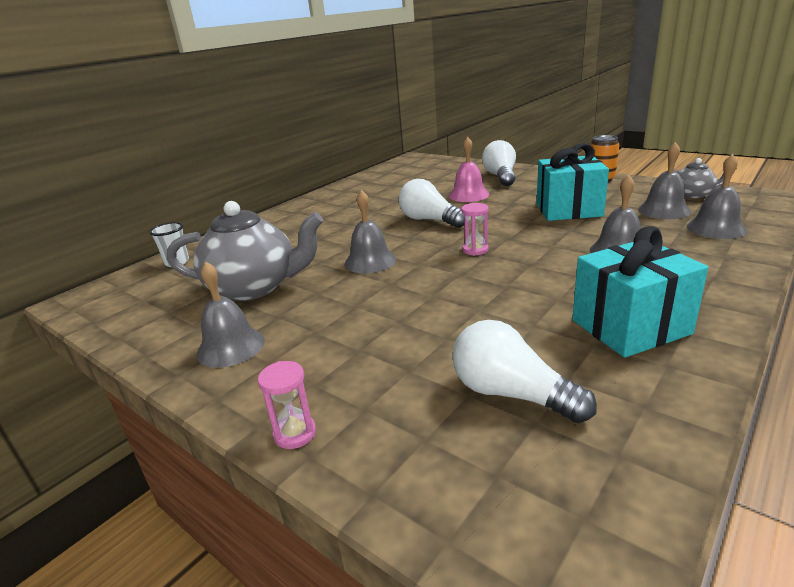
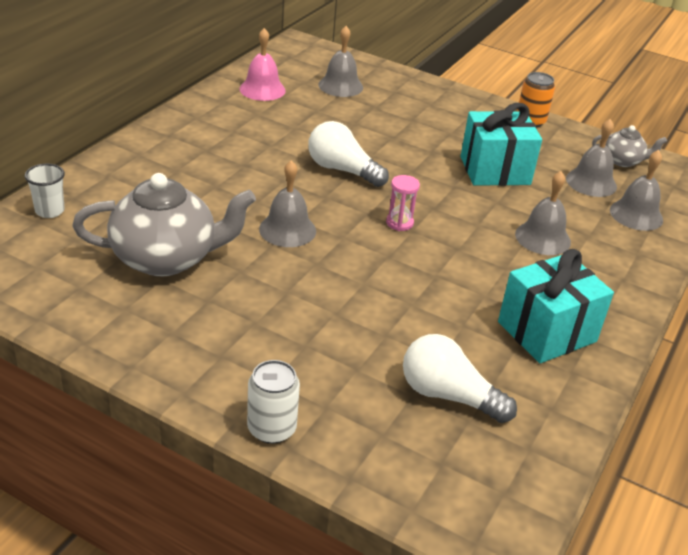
camera: 15 degrees left, 10 degrees up
grey bell [196,262,265,368] -> grey bell moved to [319,26,363,97]
pink hourglass [258,361,316,449] -> white can [247,360,300,444]
pink bell [449,137,489,202] -> pink bell moved to [240,28,286,101]
white light bulb [482,140,516,186] -> none

